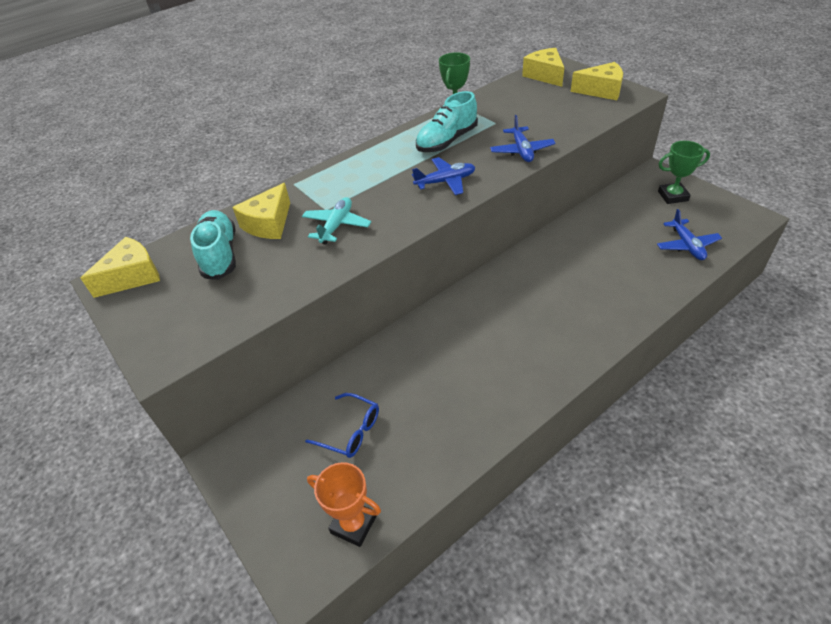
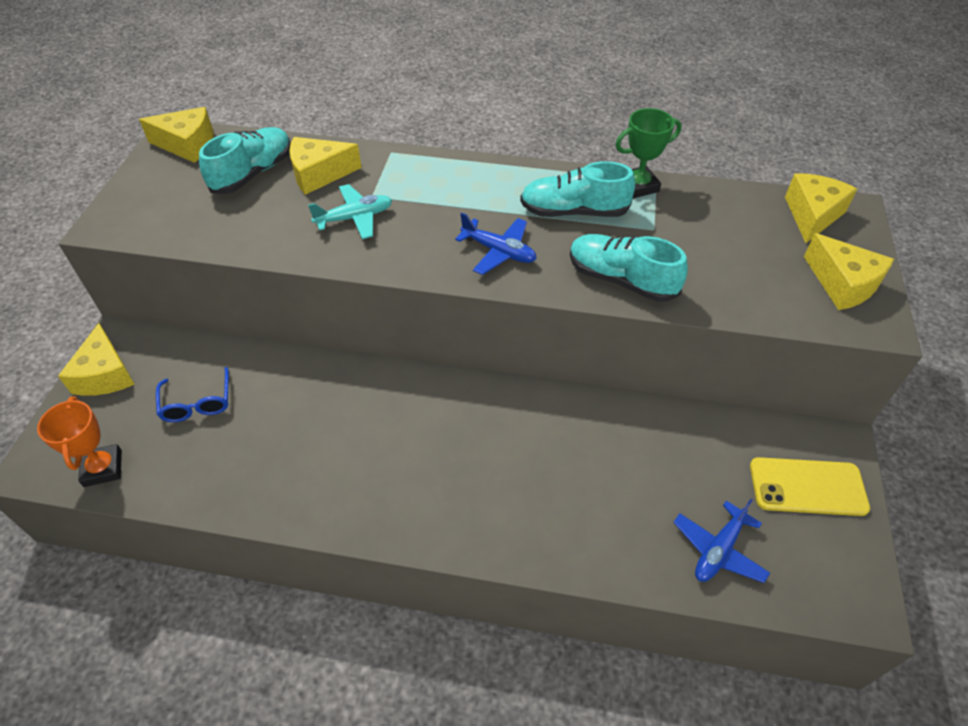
camera: 45 degrees right, 5 degrees up
blue plane [490,115,556,162] -> turquoise shoe [570,234,688,302]
green trophy [658,141,710,204] -> yellow phone [750,457,870,516]
none -> yellow cheese [58,323,134,396]

